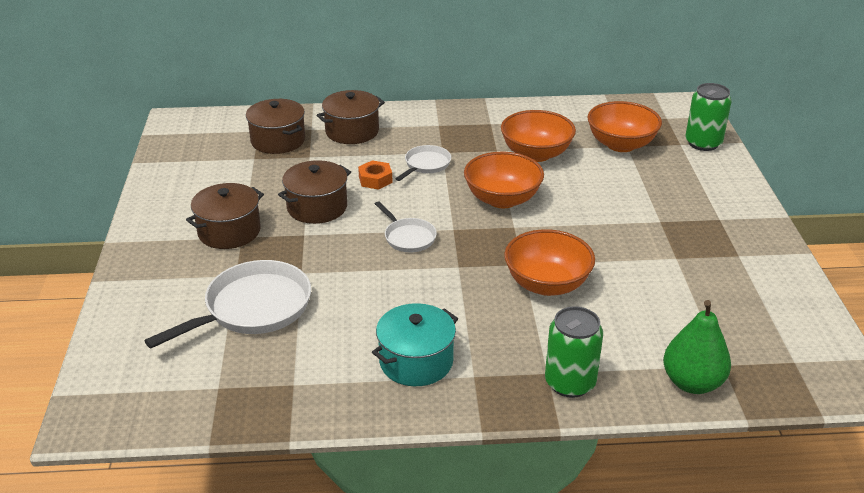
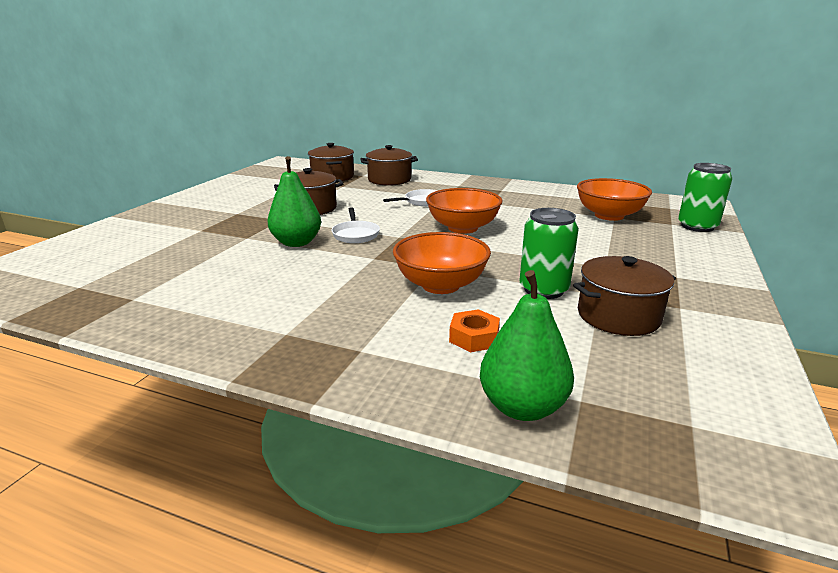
camera: 25 degrees right, 10 degrees down
white pan [144,260,311,348] -> none
brown pot [186,183,264,249] -> brown pot moved to [573,256,676,336]
orange nut [358,160,393,190] -> orange nut moved to [449,309,500,352]
turquoise pot [372,303,458,386] -> none
orange bowl [501,110,576,162] -> none
green can [545,306,603,398] -> green can moved to [520,208,579,299]
none -> green pear [267,156,321,247]

